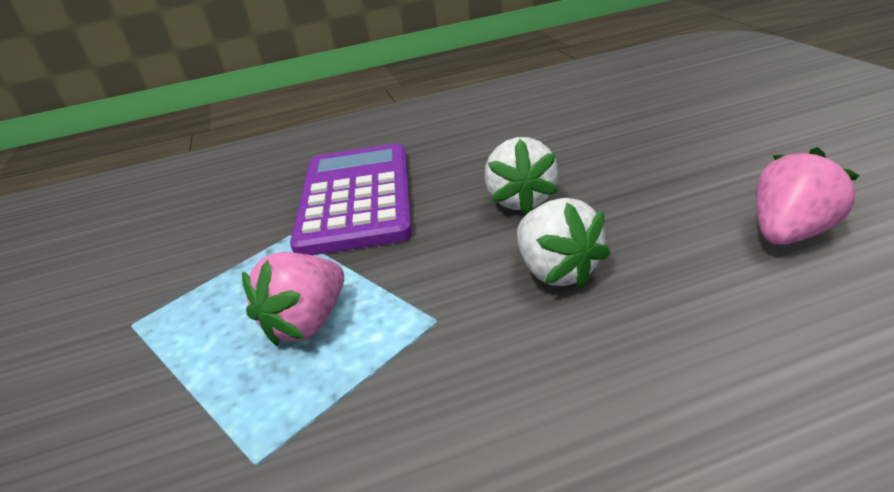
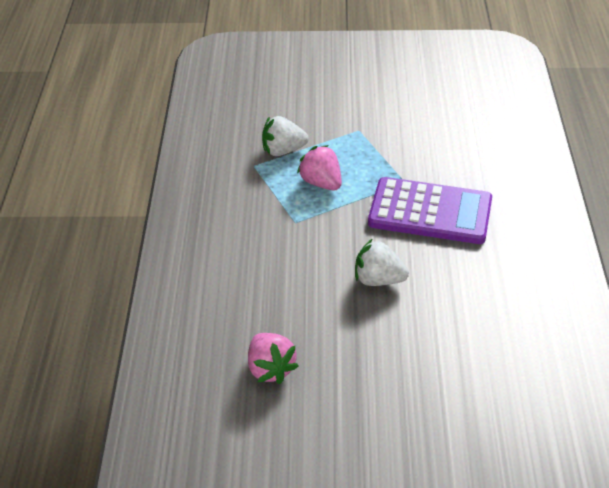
camera: 105 degrees right, 10 degrees up
white strawberry [517,198,610,288] -> white strawberry moved to [262,116,309,156]

